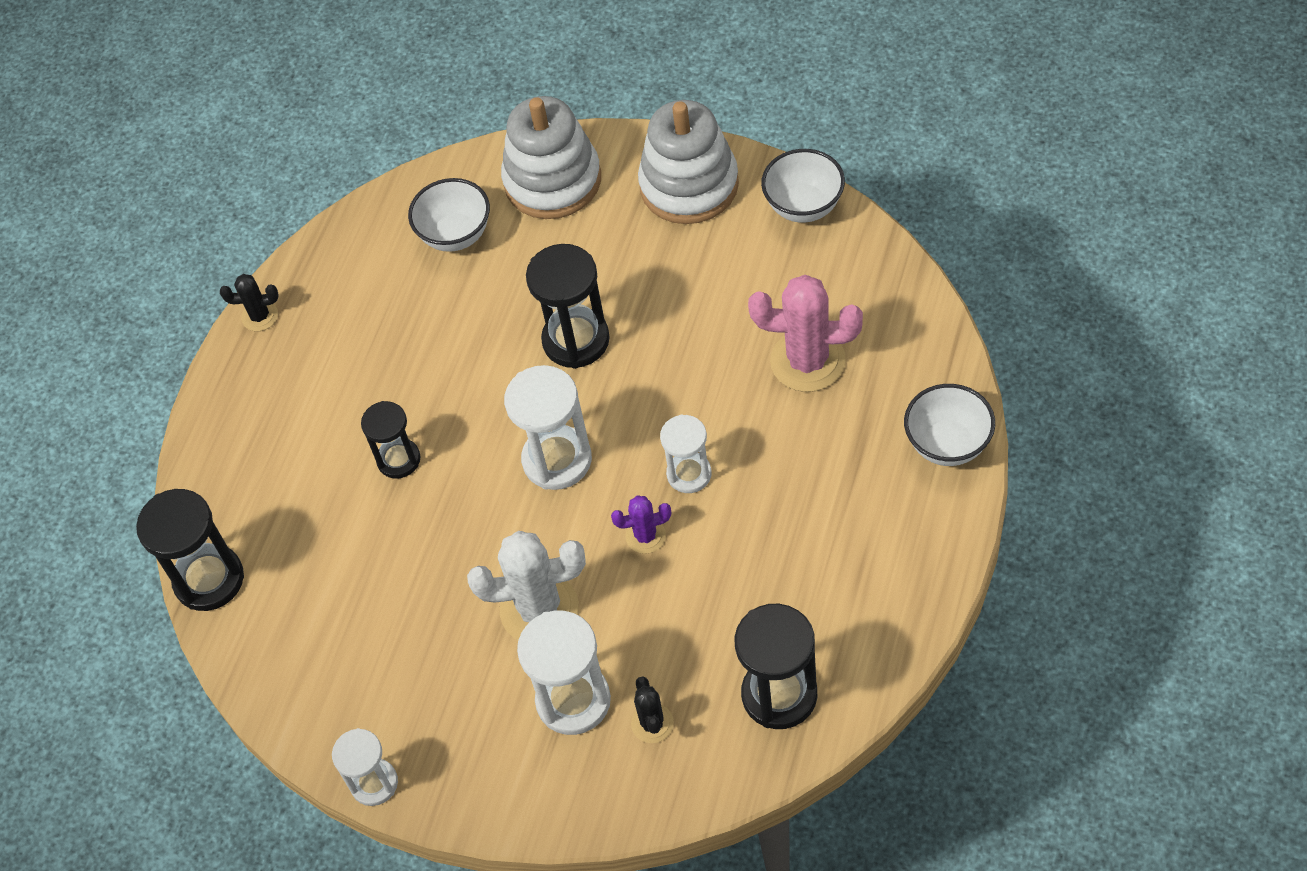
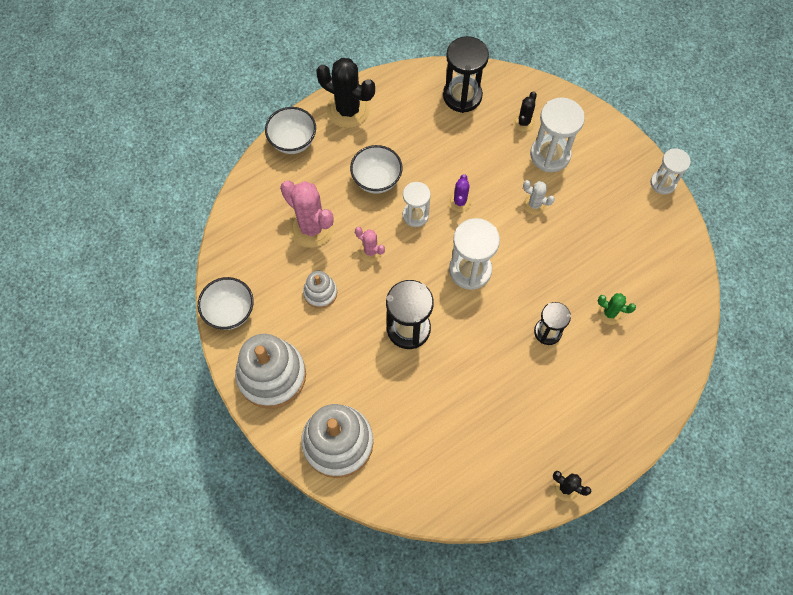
camera: 150 degrees left, 10 degrees up
black hourglass [136,489,244,611] -> none
white bowl [408,178,490,252] -> white bowl moved to [350,145,403,194]
white cactus [467,531,586,640] -> white cactus [523,180,555,215], size x0.52
purple cactus [611,495,671,554] -> purple cactus turned 75 degrees clockwise [449,174,472,212]
none -> white stacking toy [303,271,337,308]
none -> black cactus [316,58,375,128]
none -> pink cactus [355,227,385,262]
none -> green cactus [598,293,636,325]

